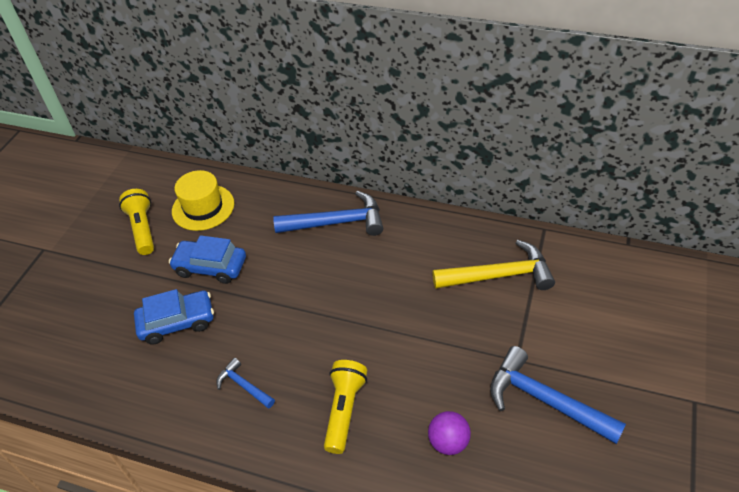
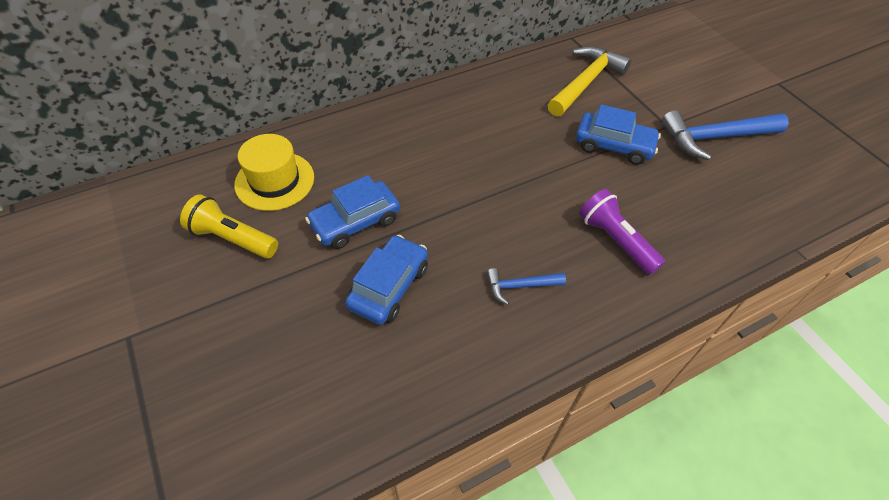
camera: 50 degrees left, 5 degrees up
blue hammer [273,191,383,236] -> none
yellow flashlight [324,360,367,454] -> purple flashlight [579,189,665,275]
purple ball [428,411,471,455] -> none
none -> blue car [576,104,661,165]

